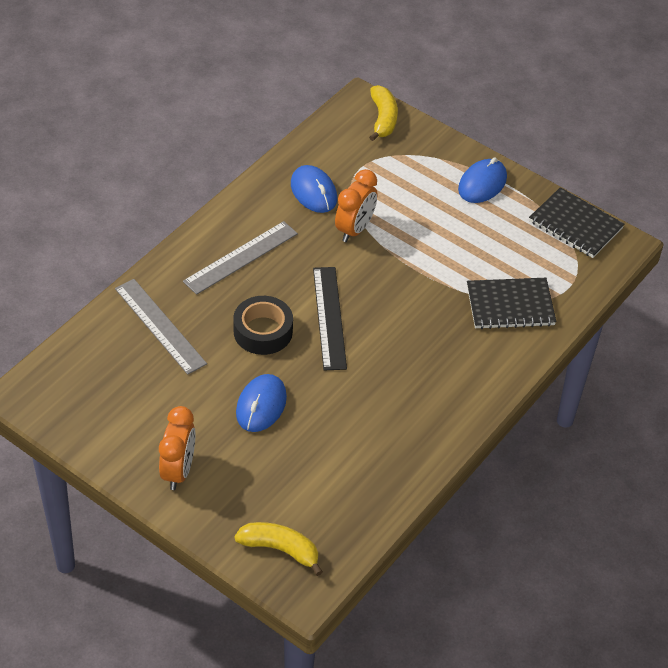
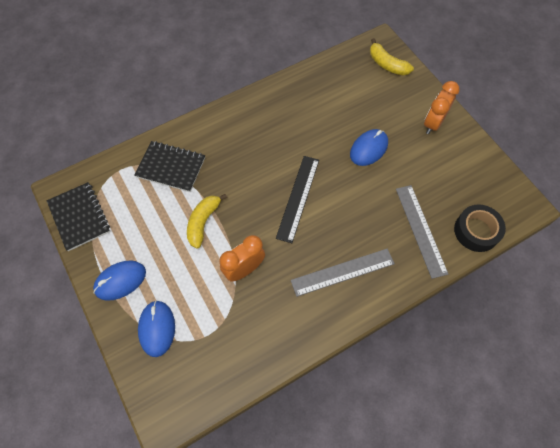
camera: 155 degrees left, 15 degrees up
black tape [233,296,293,355] -> black tape moved to [454,205,506,252]
blue mouse [291,165,337,213] -> blue mouse moved to [138,300,175,357]
yellow banana [369,85,398,141] -> yellow banana moved to [187,194,227,249]

